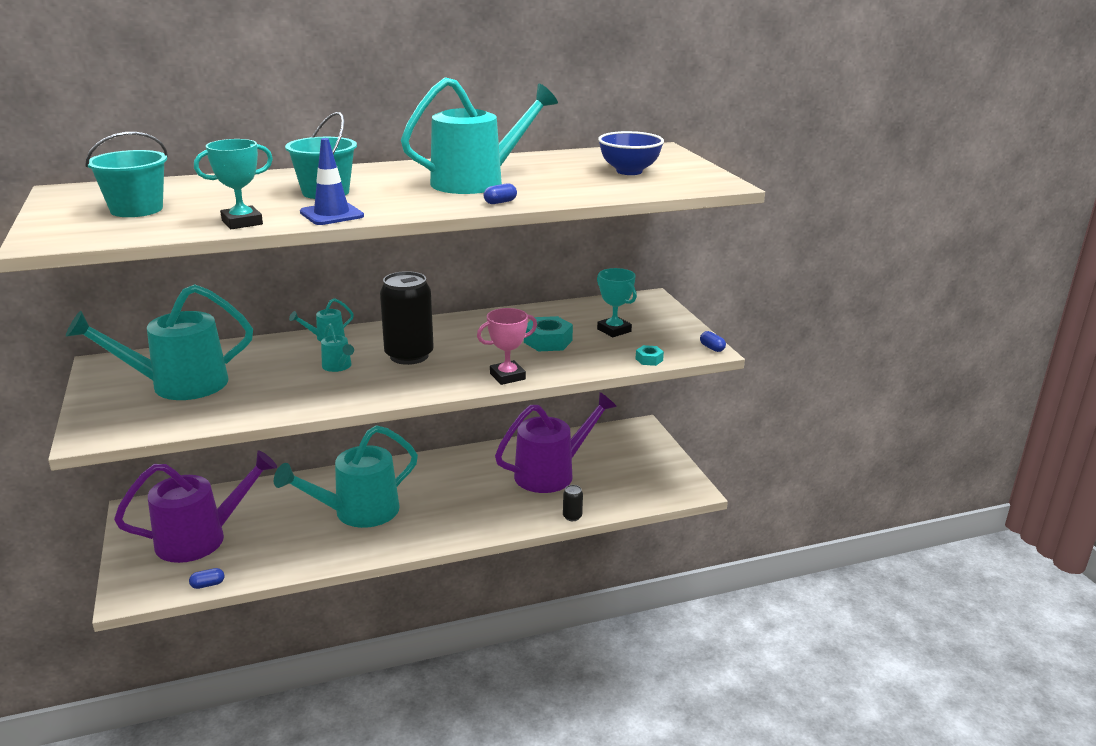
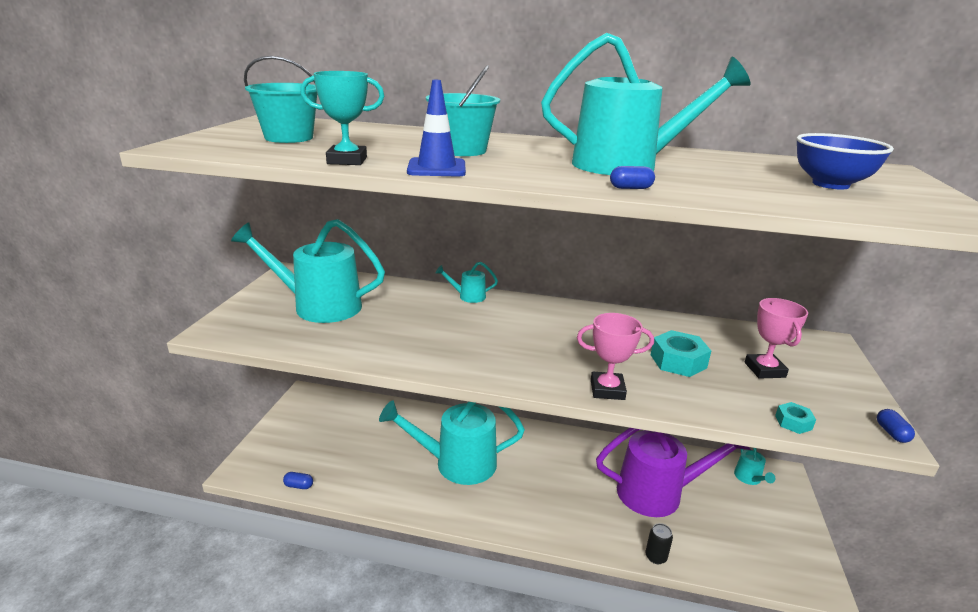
camera: 30 degrees right, 0 degrees up
purple watering can [114,450,277,563] -> none
turquoise watering can [321,323,354,372] -> turquoise watering can moved to [734,448,775,485]
black can [380,271,434,365] -> none
turquoise trophy [597,268,637,337] -> pink trophy [745,298,808,379]

